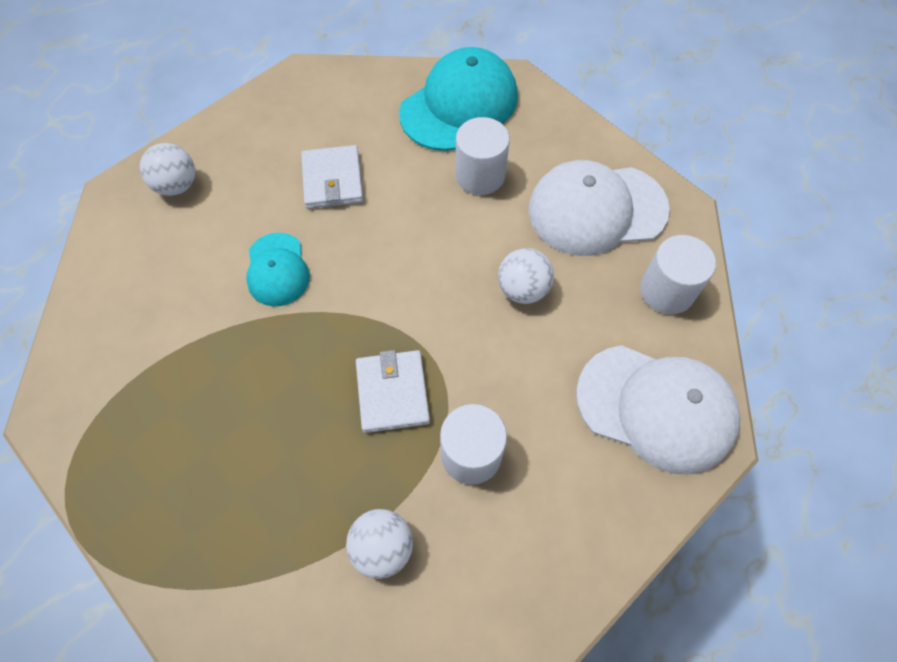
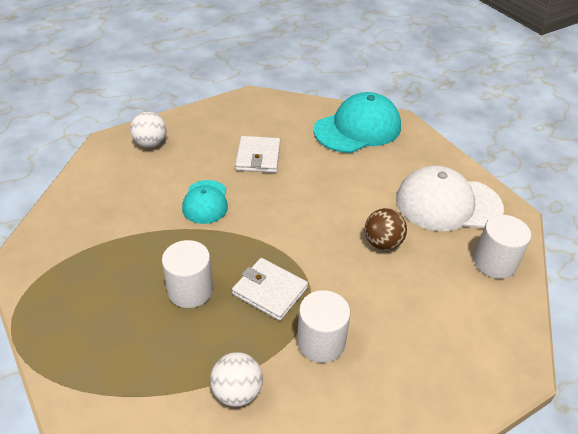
camera: 10 degrees right, 20 degrees down
white wallet [356,350,430,433] -> white wallet turned 60 degrees counterclockwise [232,258,308,321]
white cylinder [455,117,510,195] -> white cylinder moved to [162,240,213,308]
white ball [498,248,554,304] -> brown ball [365,208,407,250]
white cap [576,345,740,474] -> none

